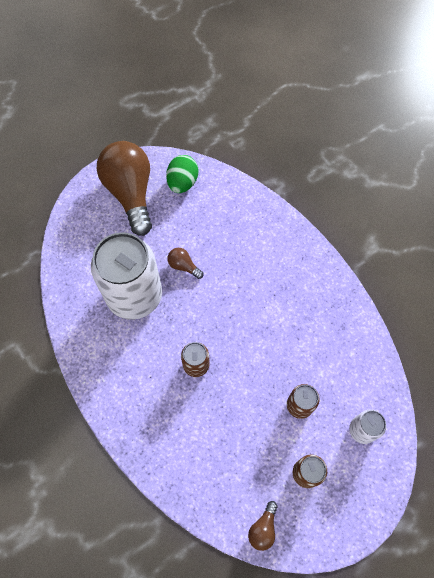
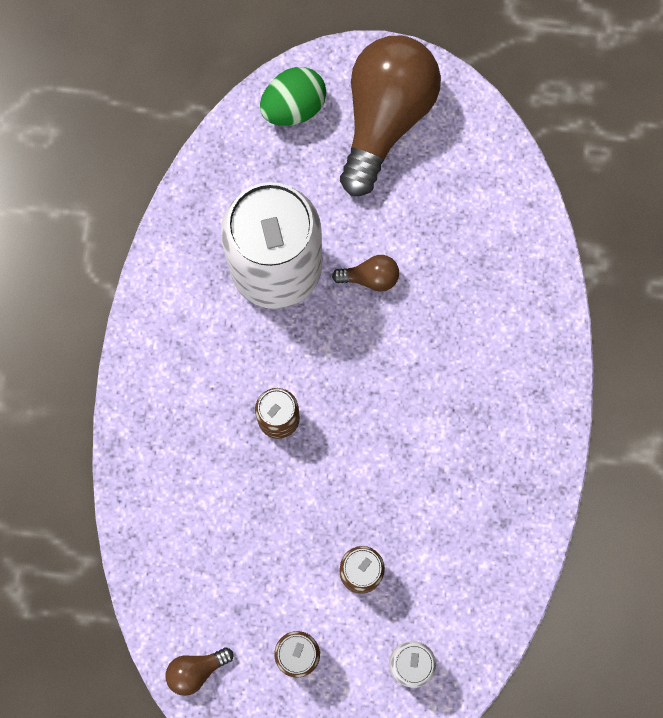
camera: 40 degrees right, 10 degrees up
green egg [166,155,198,193] -> green egg moved to [260,67,326,126]
brown light bulb [167,248,203,279] -> brown light bulb turned 105 degrees clockwise [332,255,399,292]

